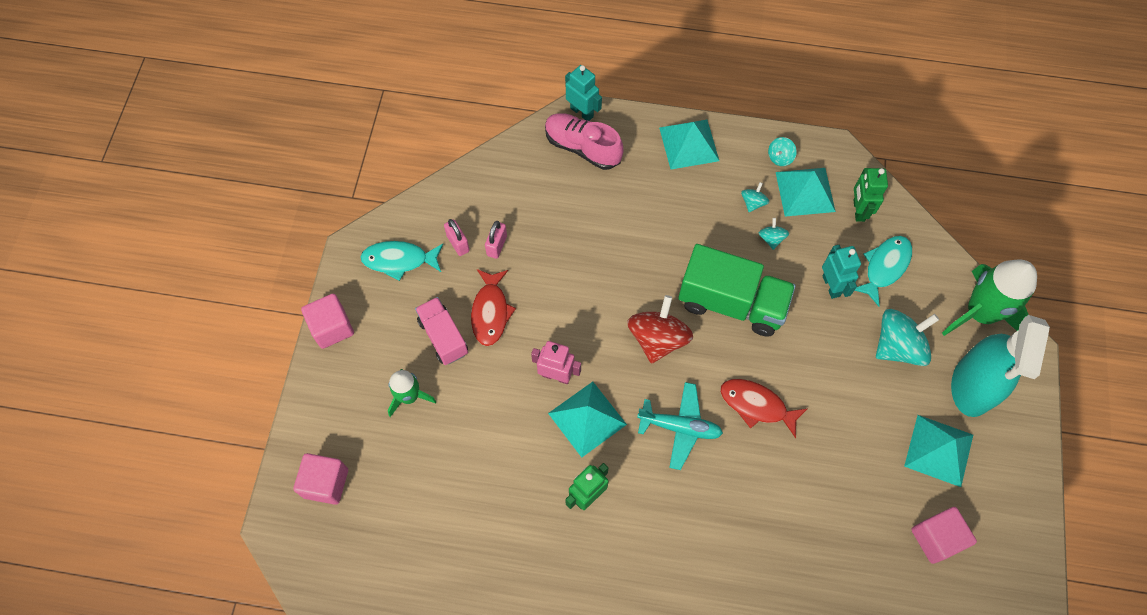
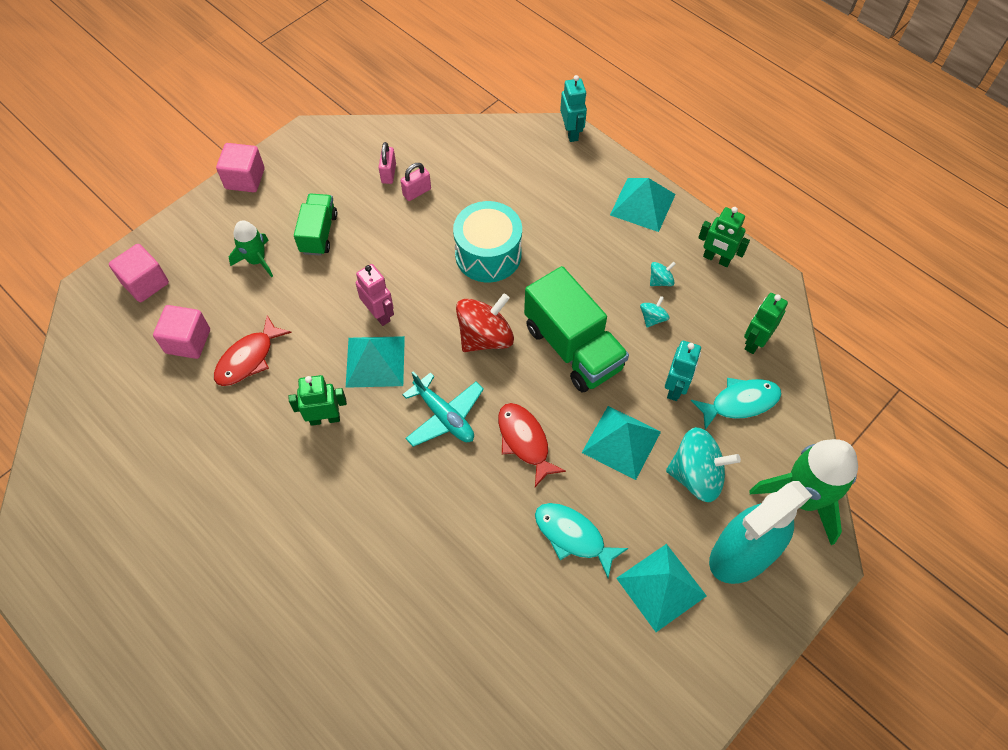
camera: 35 degrees right, 5 degrees down
turquoise fish [360,241,443,281] -> turquoise fish moved to [535,503,628,578]
pink truck [415,297,468,365] -> green truck [294,194,337,256]
red fish [471,269,516,346] -> red fish moved to [214,315,292,386]
pink shoe [545,113,624,170] -> none
turquoise spinning top [768,137,797,166] -> green robot [698,207,750,267]
turquoise pyramid [776,168,836,217] -> turquoise pyramid moved to [582,406,661,480]
pink cube [911,507,977,564] -> pink cube moved to [153,305,210,359]
none -> turquoise drum [453,201,522,282]

